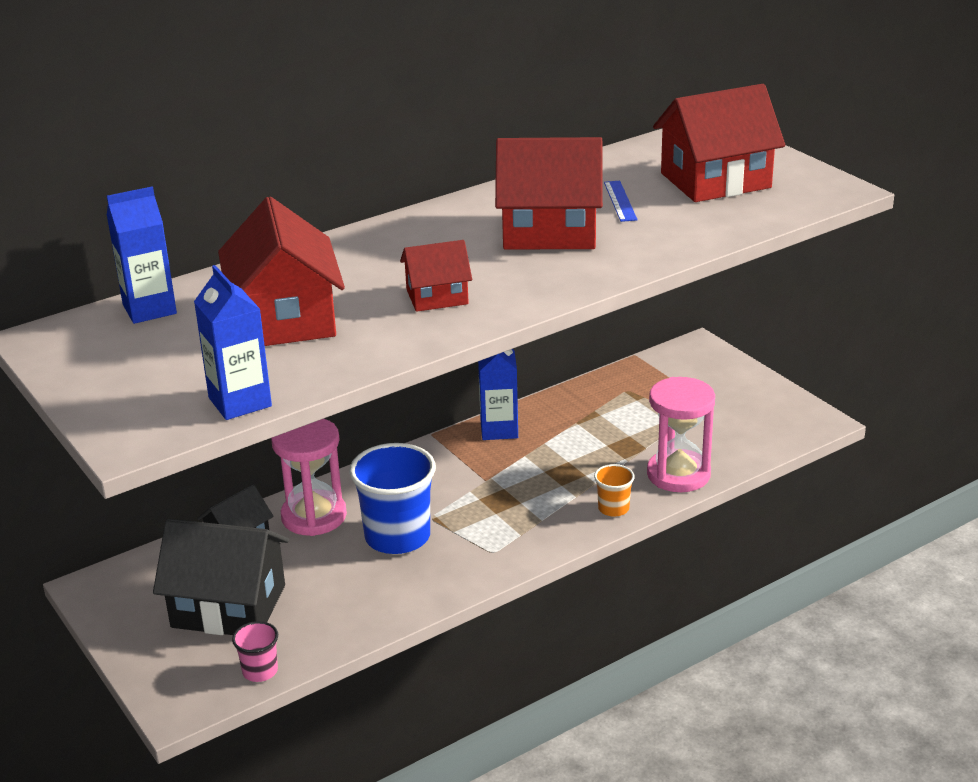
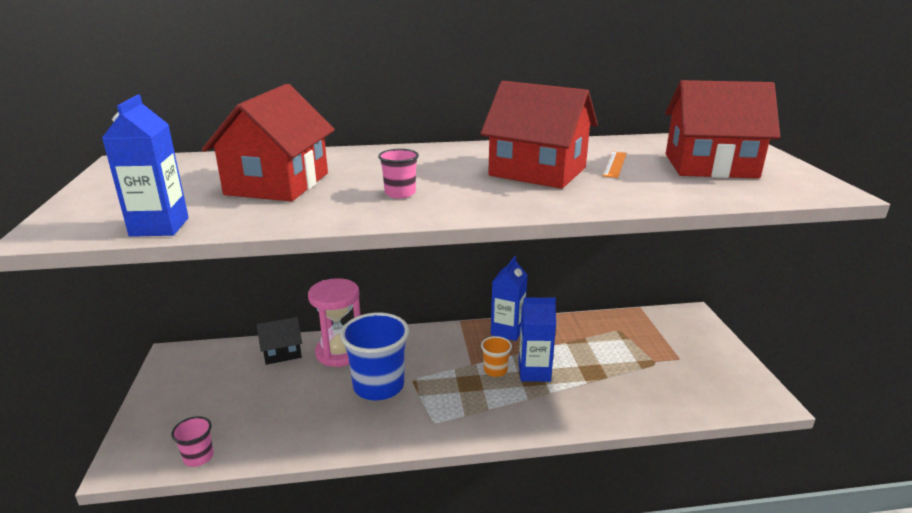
camera: 25 degrees right, 5 degrees down
blue carton [107,186,177,324] -> blue carton moved to [519,298,556,382]
black house [153,519,289,635] -> none
red house [400,240,472,312] -> pink cup [378,149,419,198]
orange cup [594,464,635,517] -> orange cup moved to [481,336,512,377]
blue ruler [604,181,638,222] -> orange ruler [603,152,627,178]
pink hourglass [647,377,715,492] -> none

